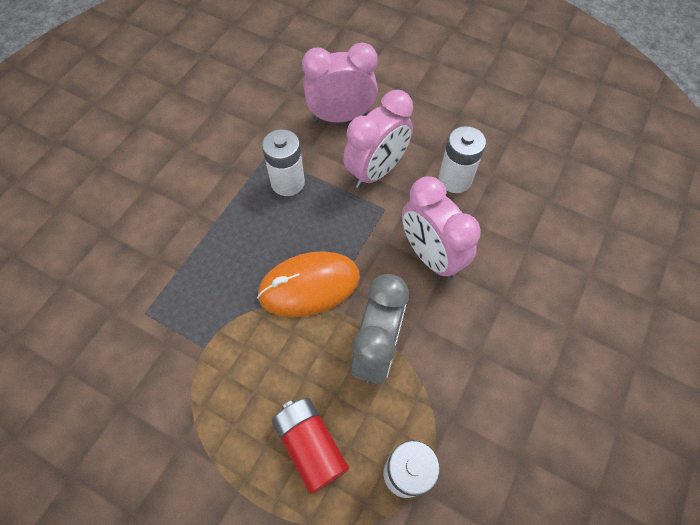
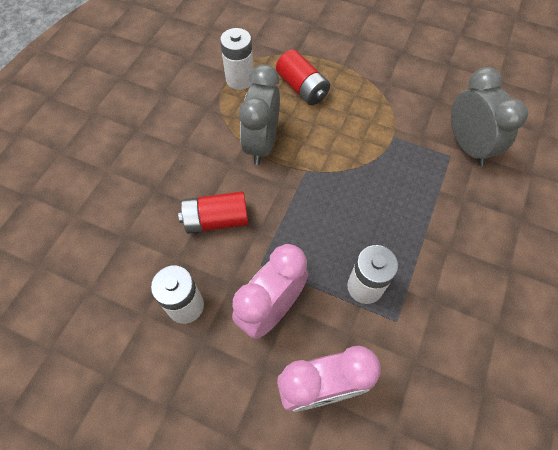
camera: 175 degrees right, 0 degrees up
orange mouse [257,251,360,317] -> none
pink clock [402,176,481,280] -> red battery [178,191,248,234]
none -> grey clock [451,67,528,166]

